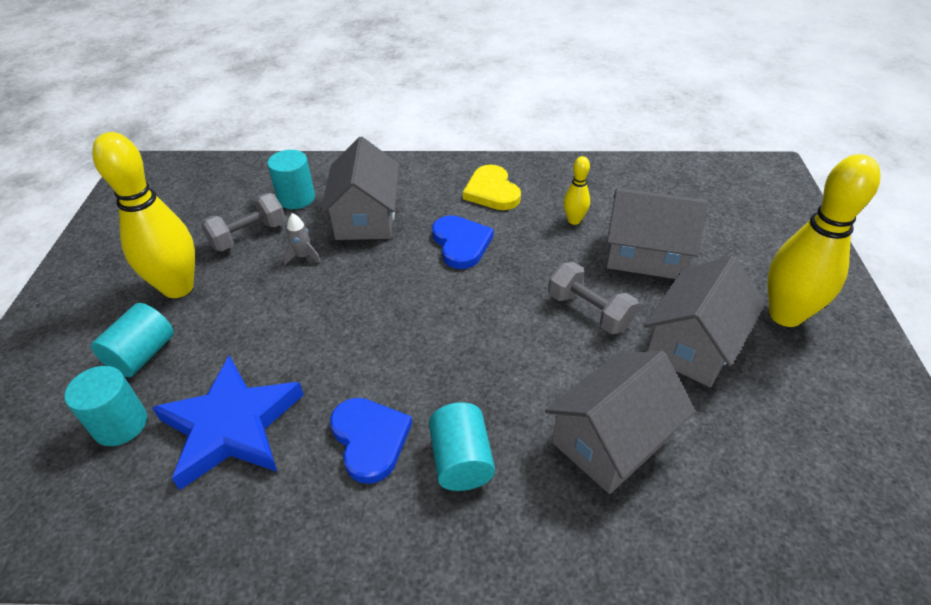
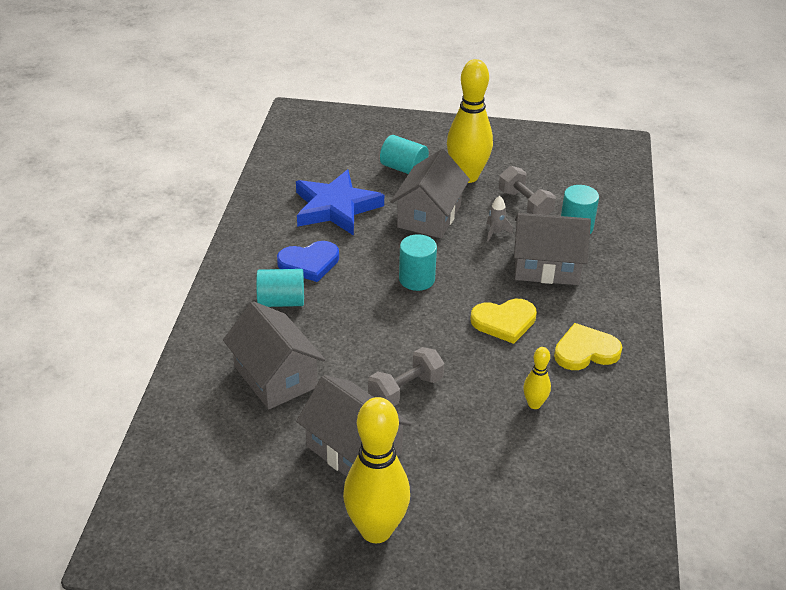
camera: 95 degrees right, 5 degrees down
turquoise cylinder [64,366,147,446] -> turquoise cylinder moved to [399,234,437,291]
blue heart [432,215,494,269] -> yellow heart [470,299,537,344]
grey house [607,188,708,279] -> grey house moved to [391,149,470,238]

